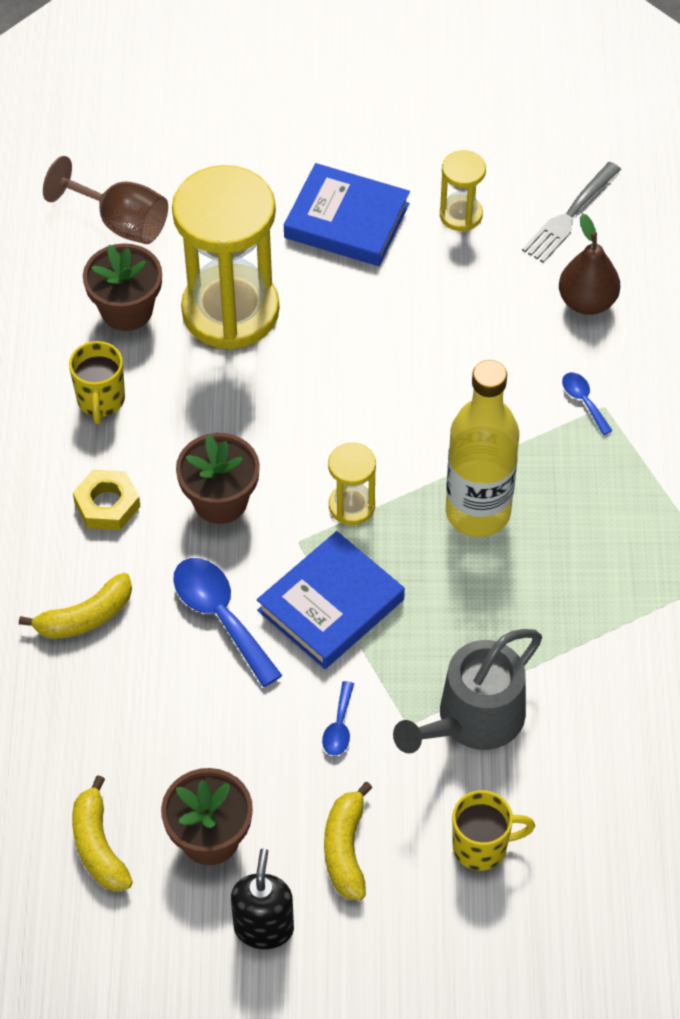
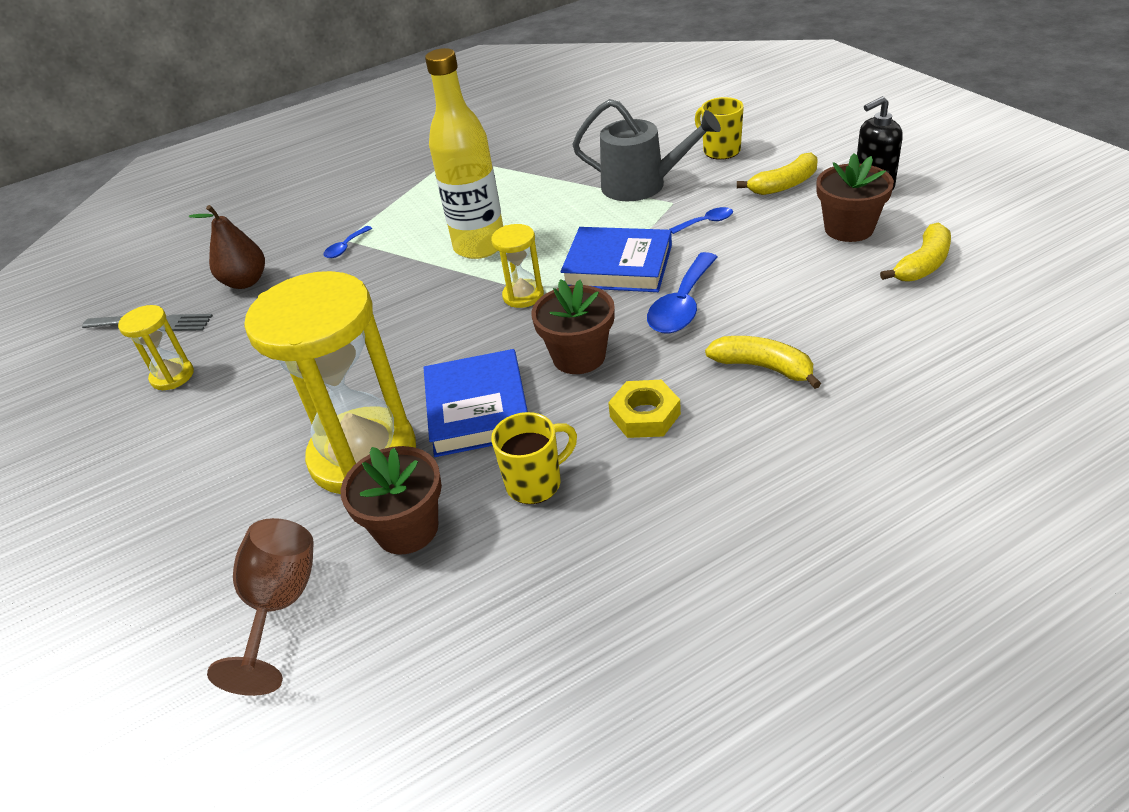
camera: 115 degrees left, 15 degrees down
blue book [284,163,410,266] -> blue book moved to [423,349,528,457]

